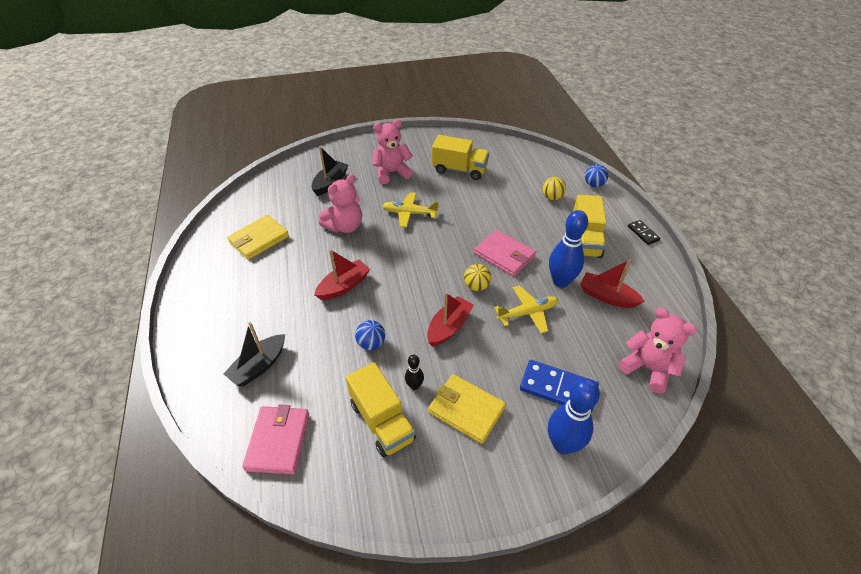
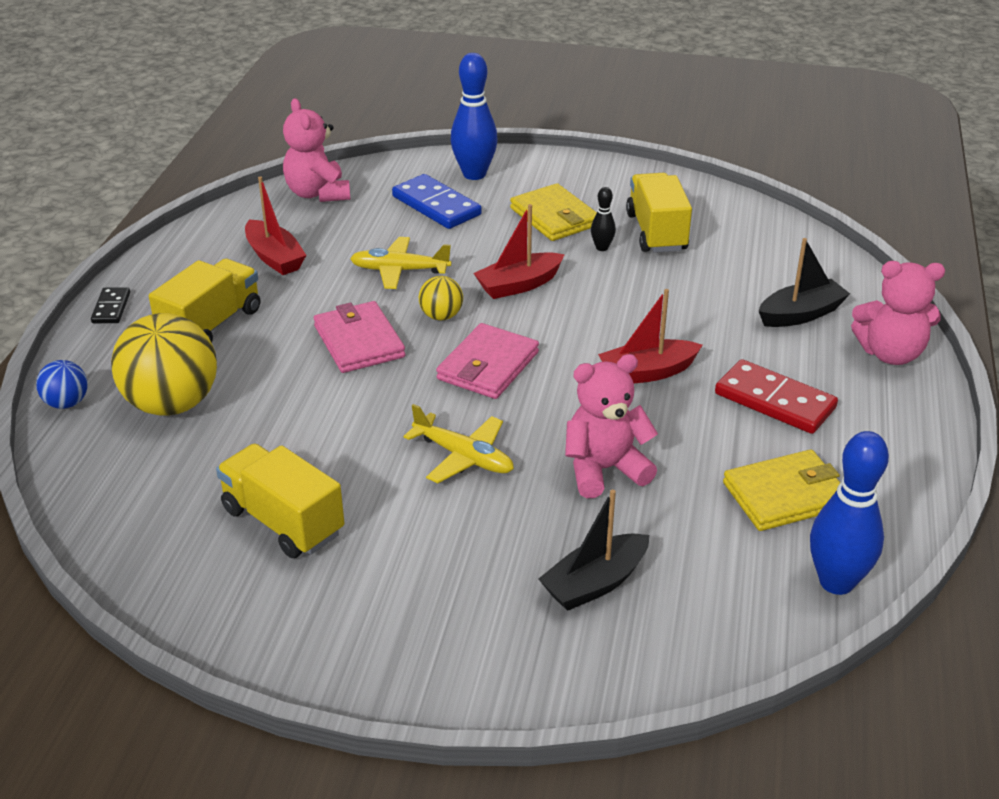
camera: 155 degrees left, 10 degrees down
pink wallet [242,404,309,475] -> pink wallet moved to [436,323,539,399]
blue ball [355,320,385,350] -> none
pink teddy bear [372,119,413,184] -> pink teddy bear moved to [851,261,945,365]
yellow ball [542,177,566,200] -> yellow ball [111,313,217,416], size x2.07
blue bowling pin [549,210,588,288] -> blue bowling pin moved to [810,431,889,595]
none -> red domino [715,359,838,434]

